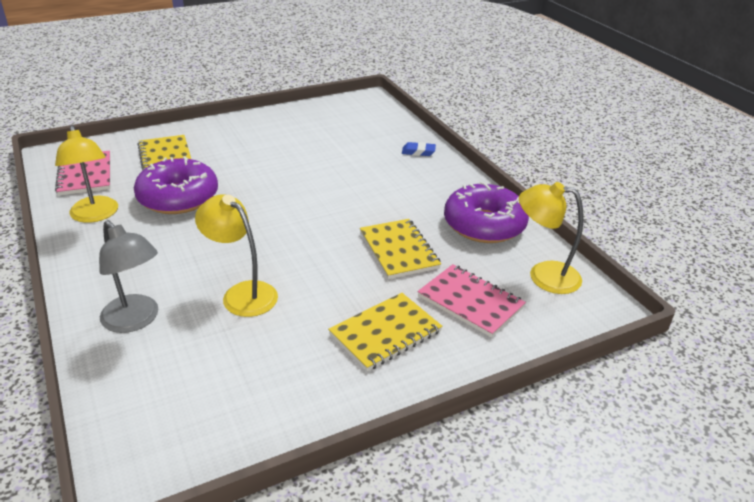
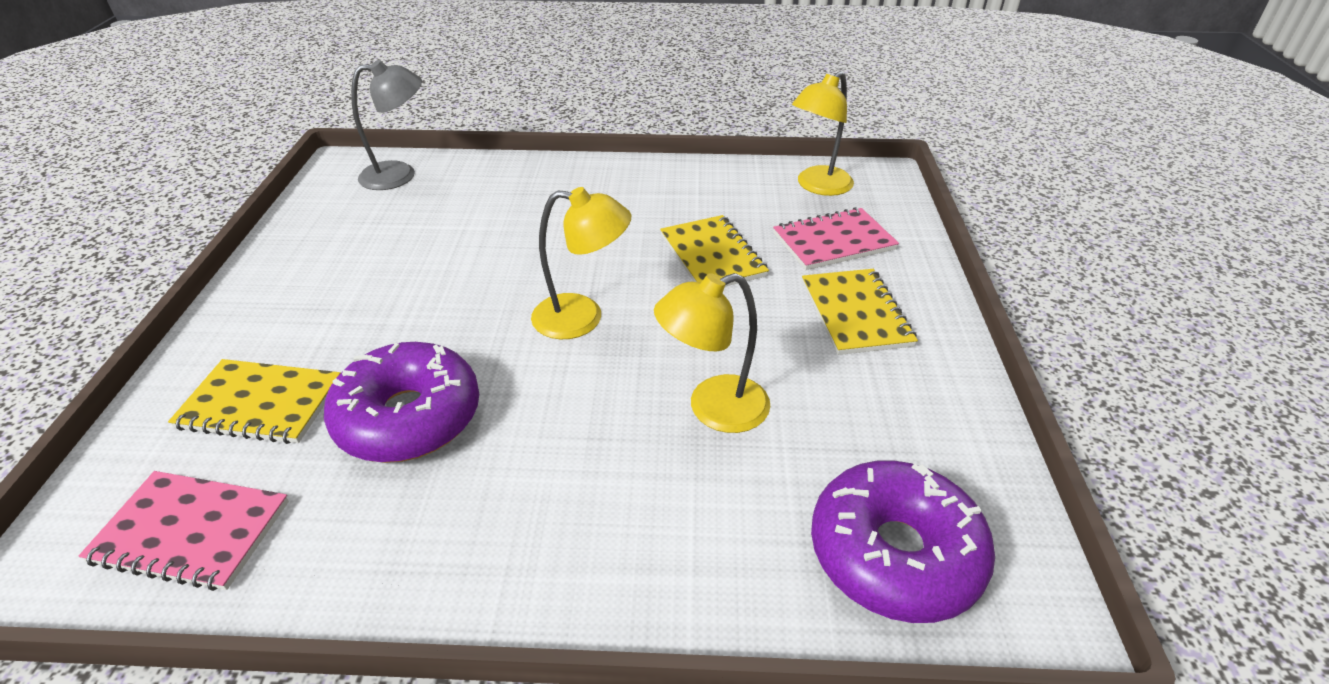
camera: 60 degrees left, 5 degrees up
yellow lamp [55,125,118,223] -> yellow lamp moved to [531,187,631,339]
grey lamp [99,220,158,333] -> grey lamp moved to [351,60,422,190]
yellow notebook [360,219,441,279] -> yellow notebook turned 60 degrees clockwise [660,215,769,286]
blue eraser [402,142,436,156] -> none
purple donut [444,182,529,243] -> purple donut moved to [811,460,995,623]

